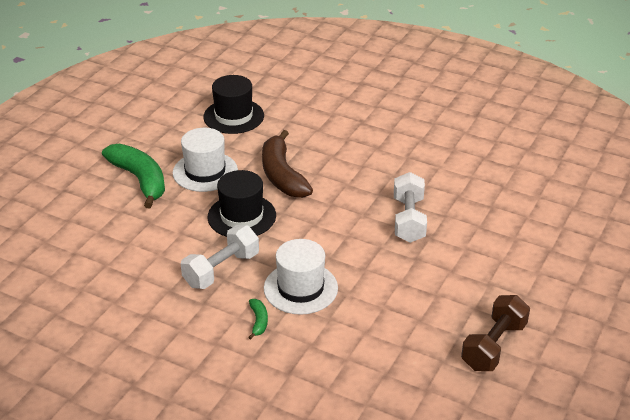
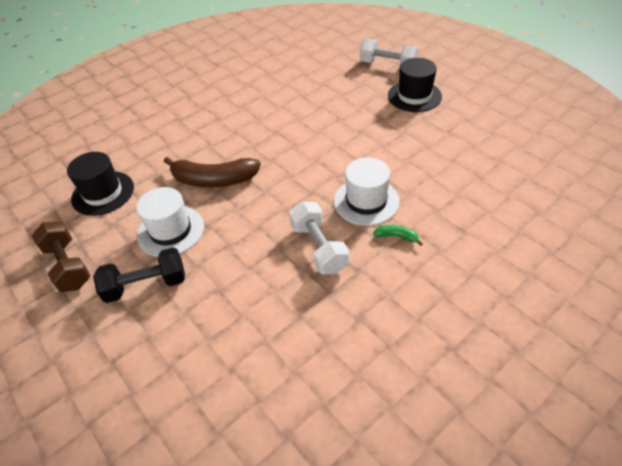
camera: 65 degrees left, 10 degrees up
green banana [102,144,165,208] -> black dumbbell [93,247,185,303]
black hat [208,170,276,237] -> black hat moved to [388,58,442,112]
white dumbbell [394,172,427,243] -> white dumbbell moved to [360,38,418,65]
brown dumbbell [461,295,530,371] -> brown dumbbell moved to [31,221,91,292]

